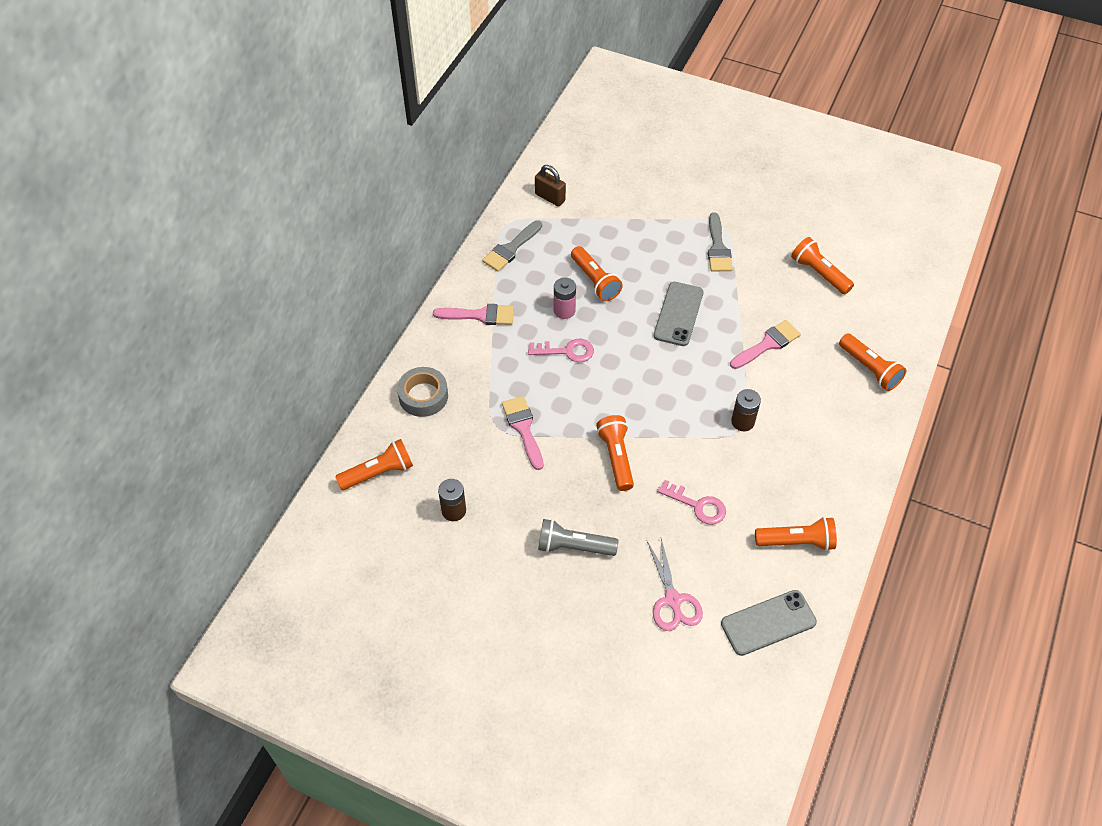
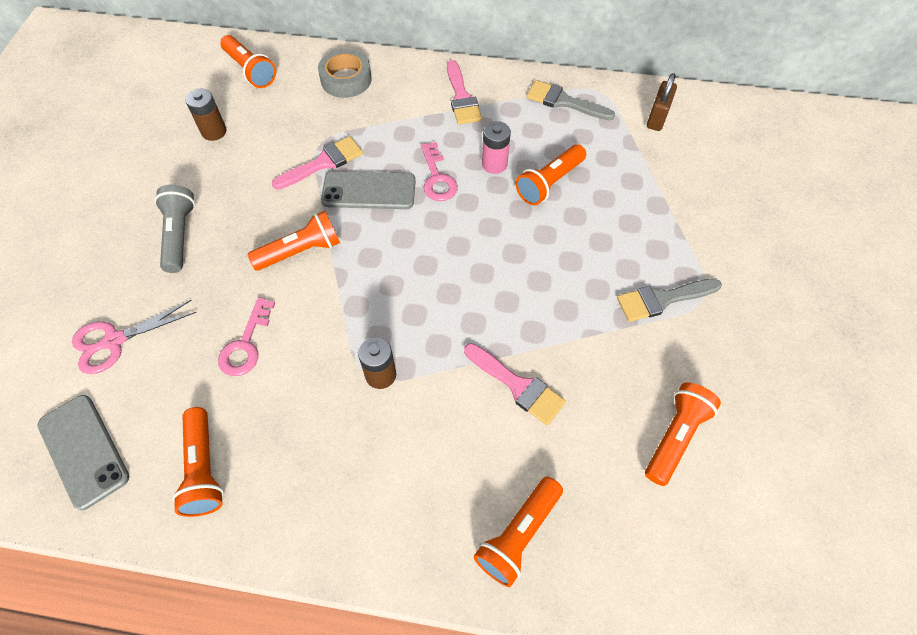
camera: 75 degrees right, 5 degrees up
grey phone [654,282,704,346] -> grey phone moved to [321,171,416,209]

